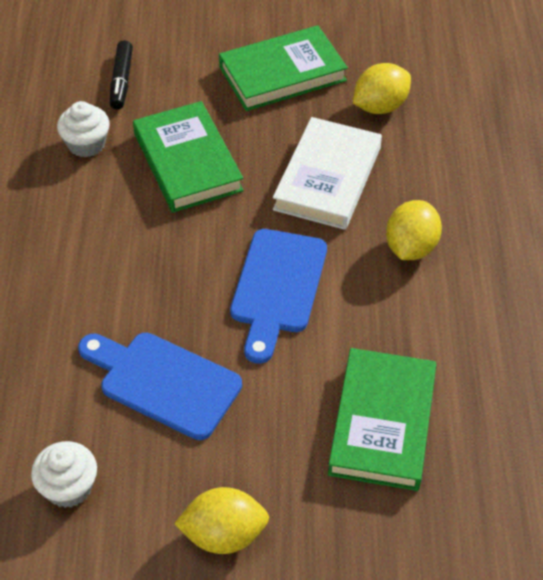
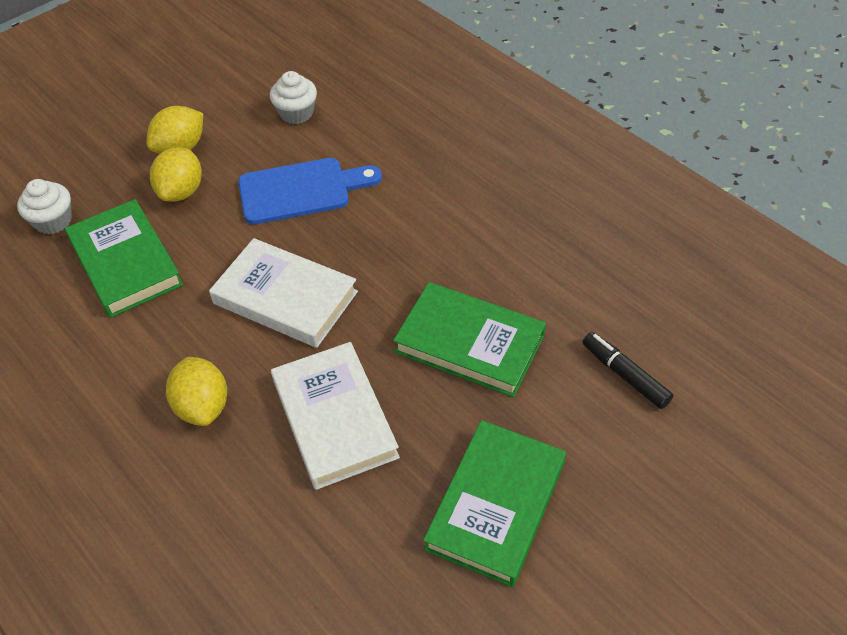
camera: 140 degrees right, 0 degrees up
white cupcake [57,101,110,158] -> white cupcake moved to [17,179,72,234]
blue cutting board [230,229,327,364] -> white book [209,238,358,348]
yellow lemon [353,63,411,114] -> yellow lemon moved to [150,147,202,202]

